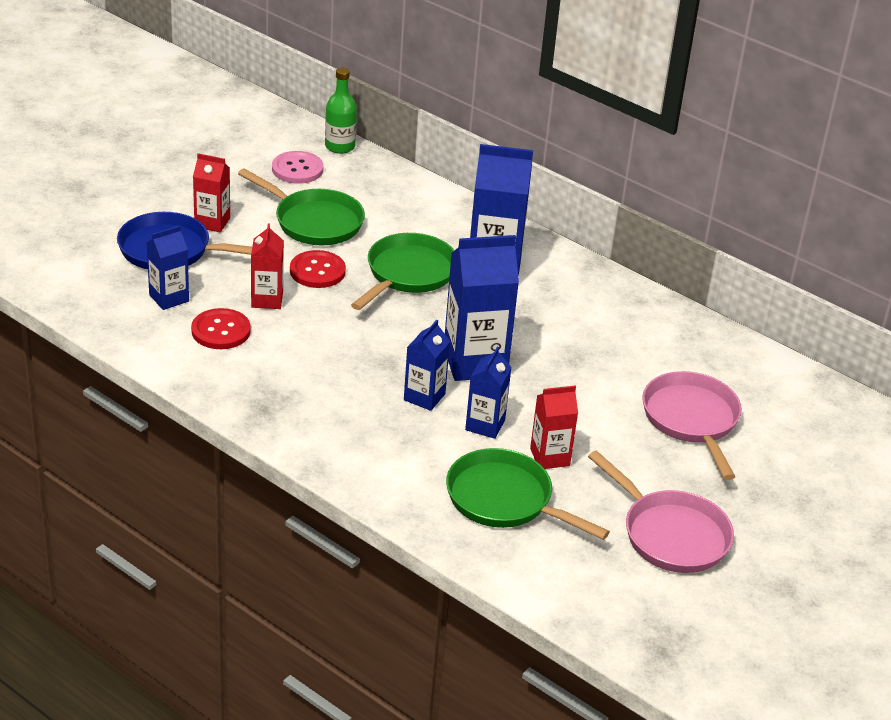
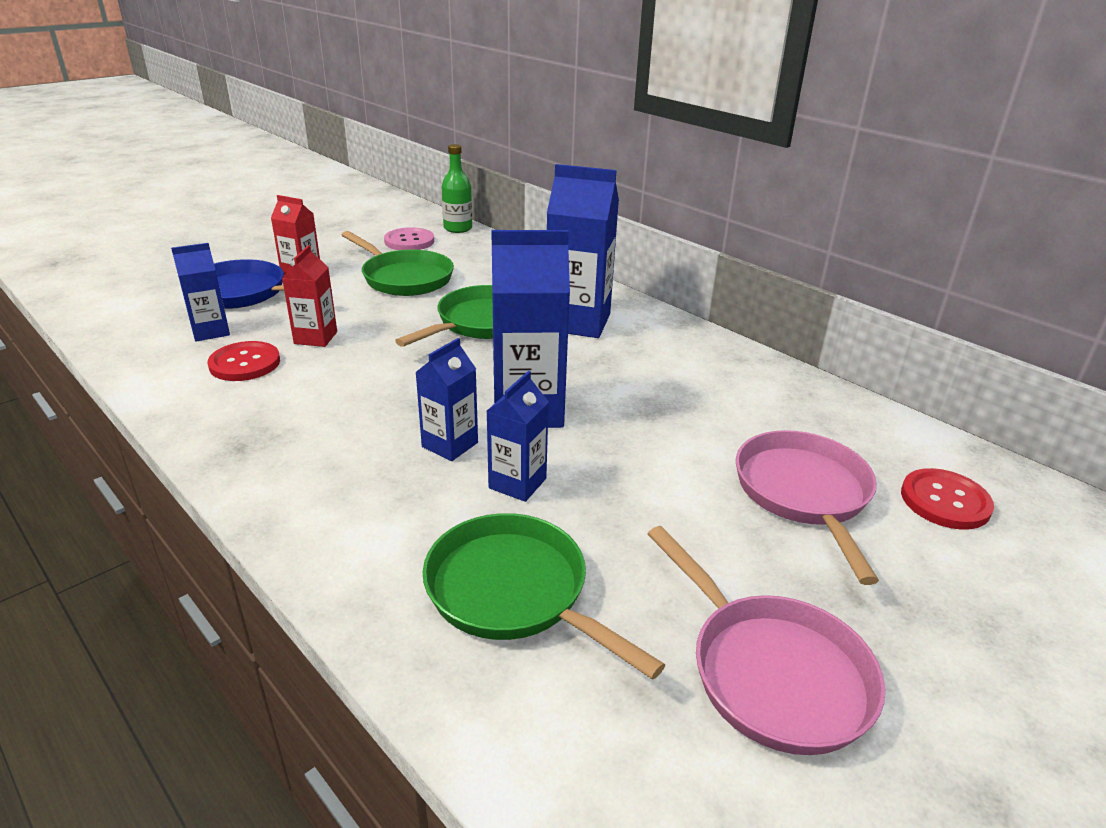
camera: 10 degrees right, 5 degrees down
red button [290,250,346,288] -> red button moved to [901,468,994,530]
red carton [530,386,578,469] -> none

